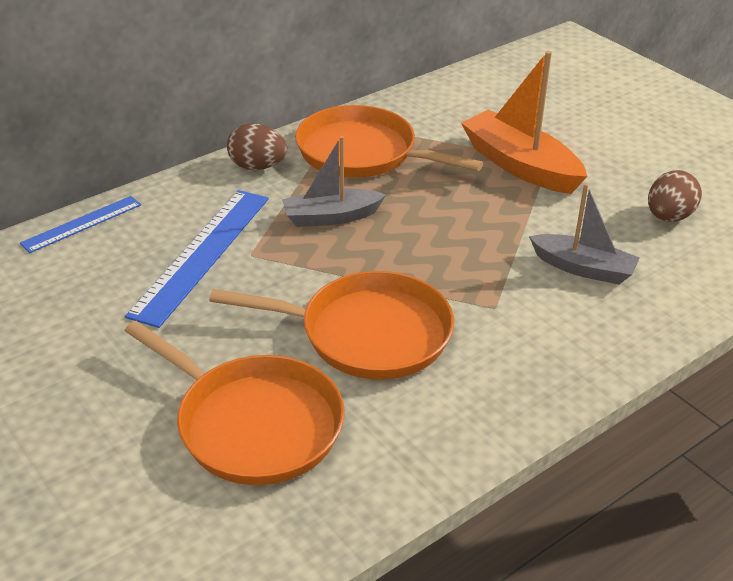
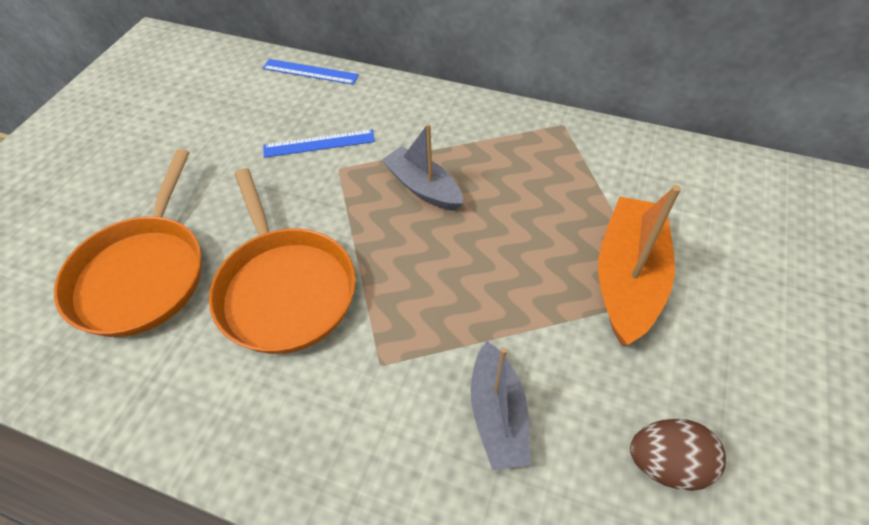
camera: 60 degrees right, 15 degrees up
blue ruler [125,190,269,328] -> blue ruler [264,129,375,158], size x0.57
brown egg [227,123,287,170] -> none
orange pan [295,105,483,178] -> none

